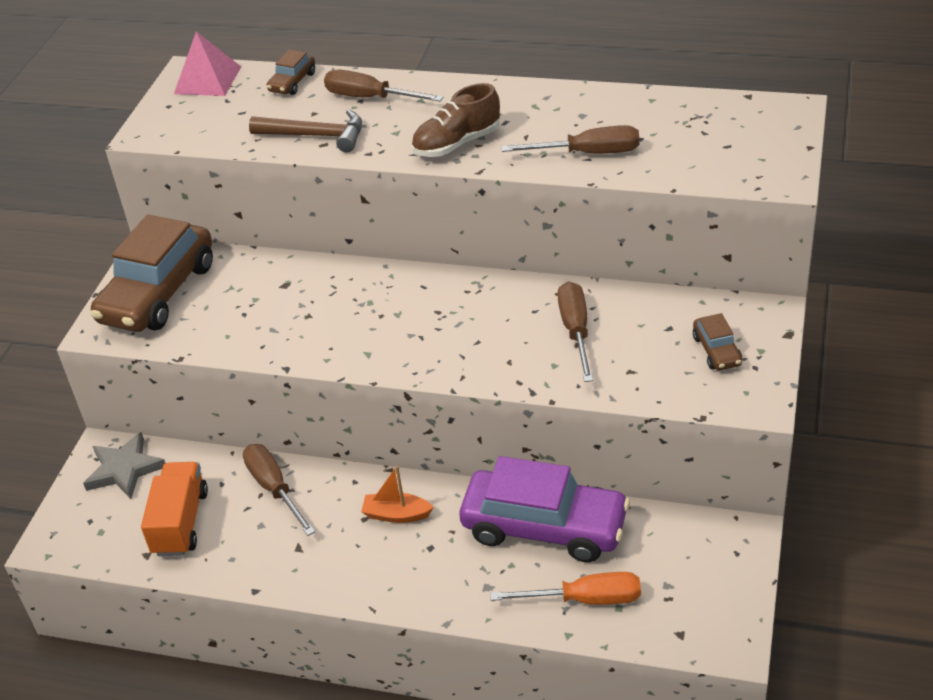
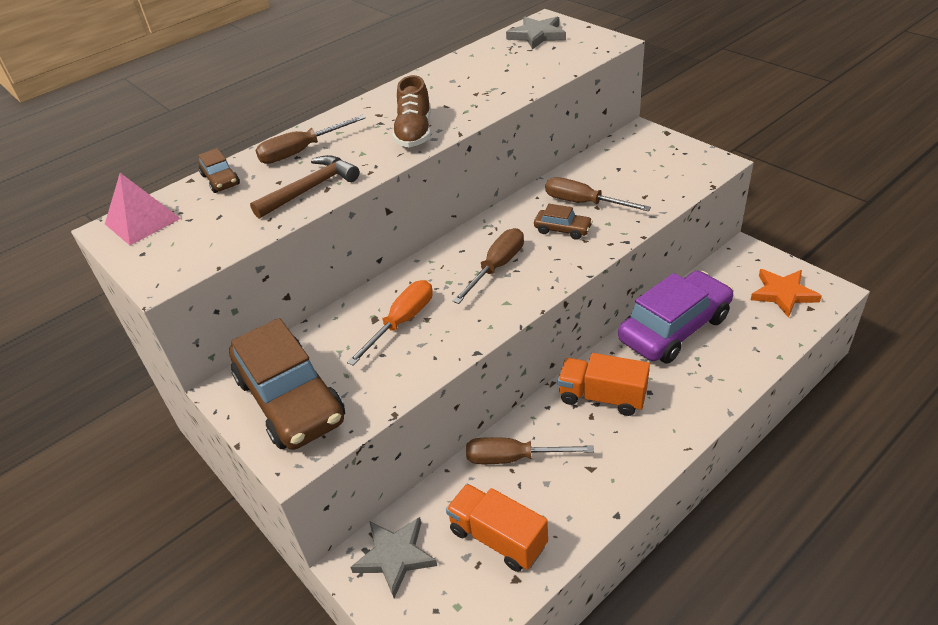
camera: 55 degrees left, 0 degrees up
orange boat [361,466,434,523] -> orange truck [558,353,650,416]
orange screwdriver [490,572,641,605] -> orange screwdriver moved to [347,280,433,366]
brown screwdriver [502,125,639,154] -> brown screwdriver moved to [452,228,524,304]
brown car [693,313,742,370] -> brown car moved to [534,204,593,240]
none -> grey star [506,16,566,50]
none -> orange star [751,269,822,318]

